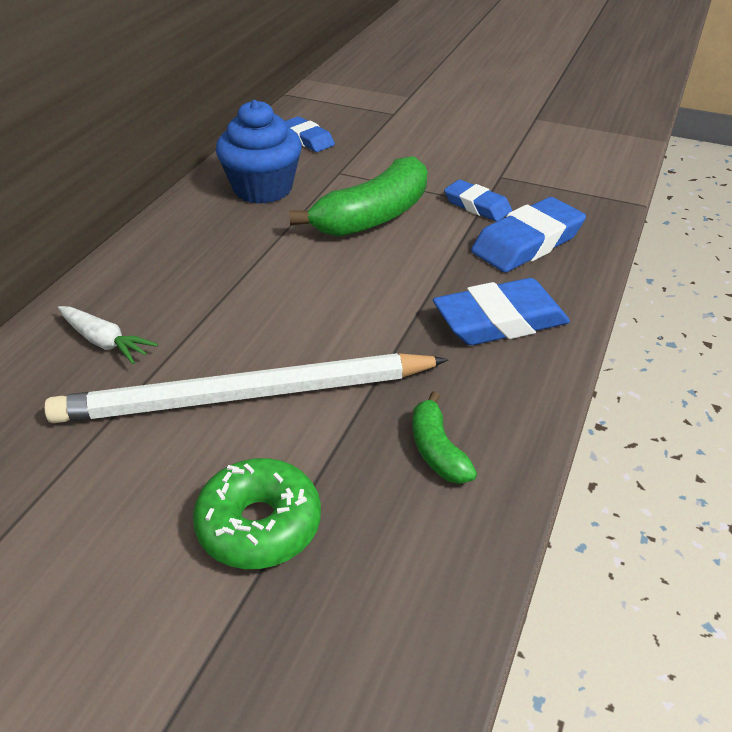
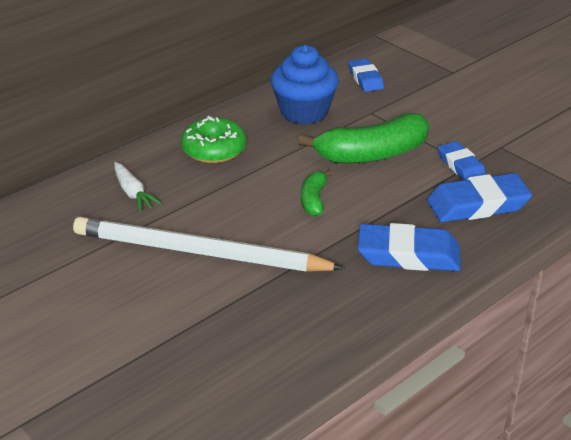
camera: 25 degrees right, 5 degrees down
green donut [193,458,321,569] -> green donut moved to [181,116,246,163]
green banana [412,391,477,484] -> green banana moved to [301,169,333,216]

